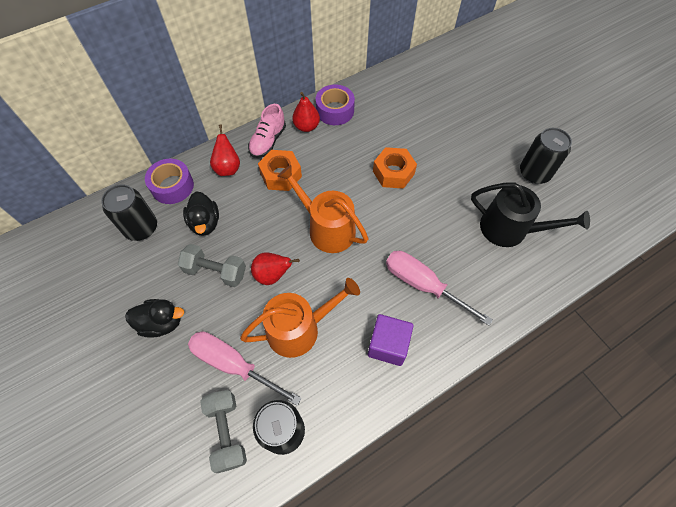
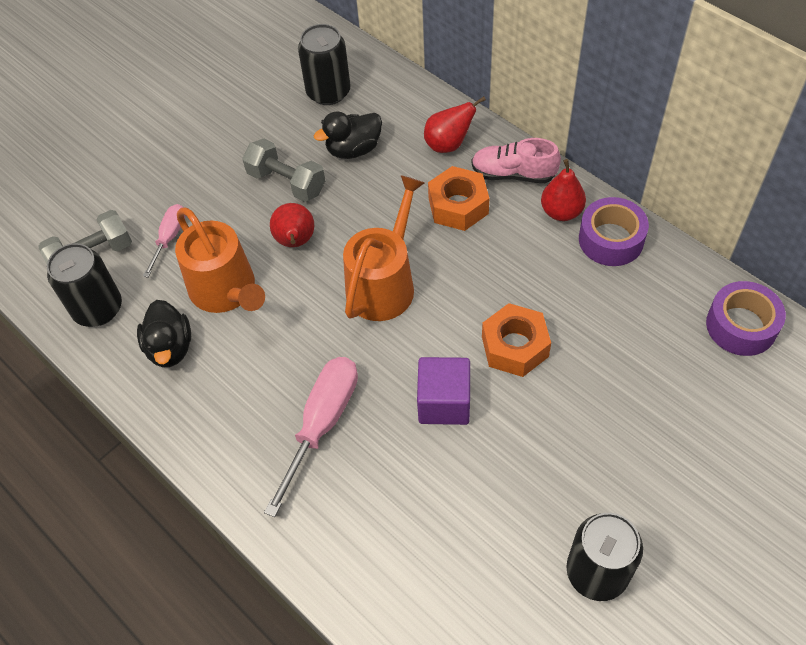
camera: 80 degrees right, 5 degrees down
black duck [125,299,184,338] -> black duck moved to [137,300,191,367]
purple tape [145,159,194,204] -> purple tape moved to [706,281,786,356]
grey dumbbell [178,244,246,287] -> grey dumbbell turned 60 degrees counterclockwise [242,139,325,202]
pink screwdriver [188,332,302,406] -> pink screwdriver [143,204,186,278], size x0.57
purple cube [368,314,414,366] -> purple cube moved to [417,357,470,425]
black watering can [471,182,590,247] -> none

